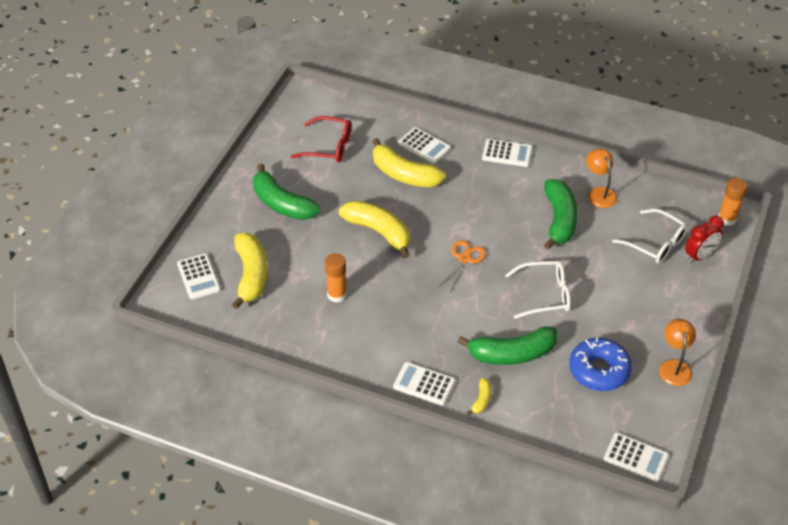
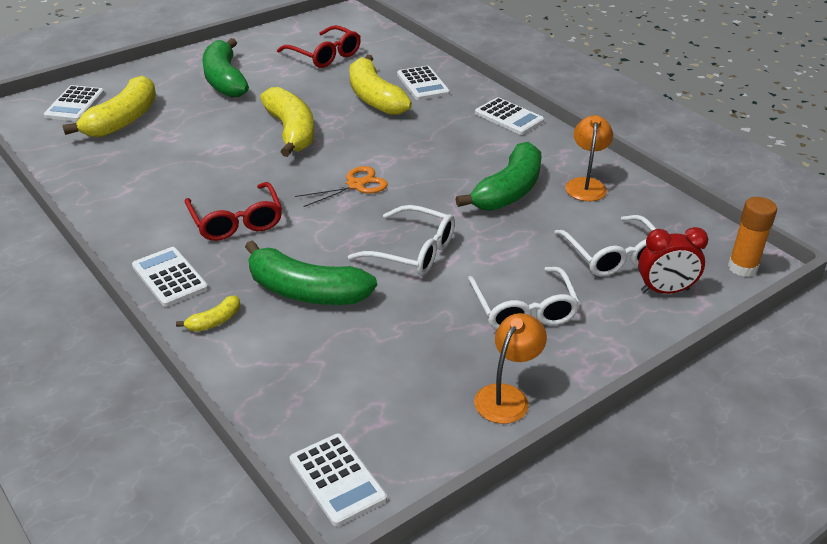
camera: 30 degrees right, 10 degrees down
orange glue stick [325,253,347,303] -> none
blue donut [569,337,632,391] -> none
none -> red glasses [185,182,282,241]
none -> white glasses [468,267,580,330]

